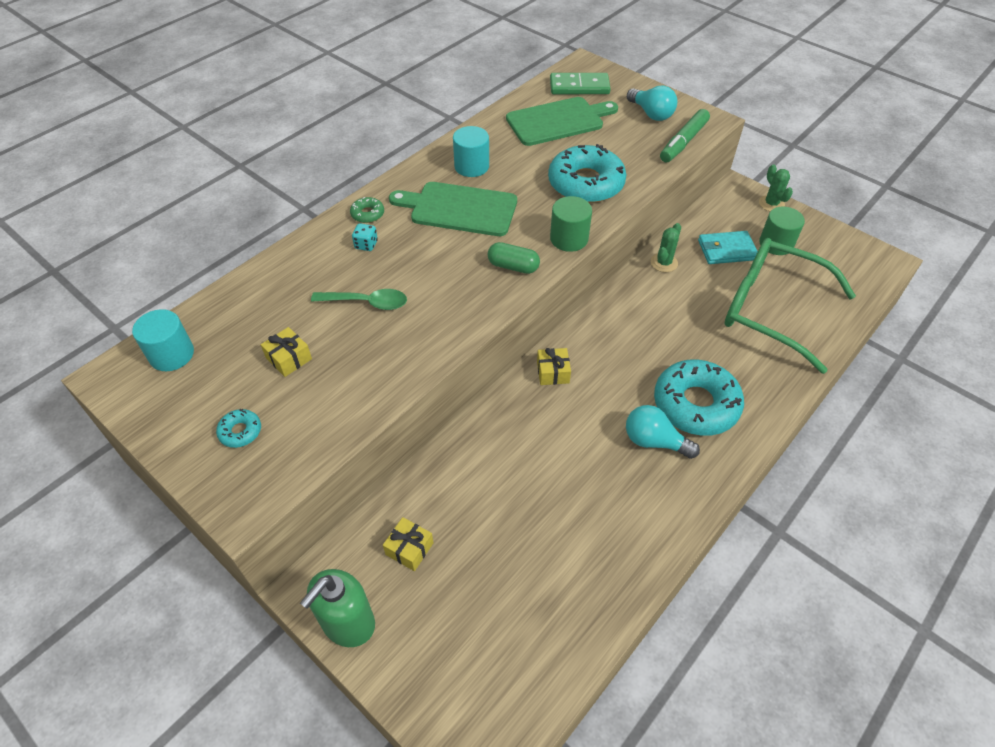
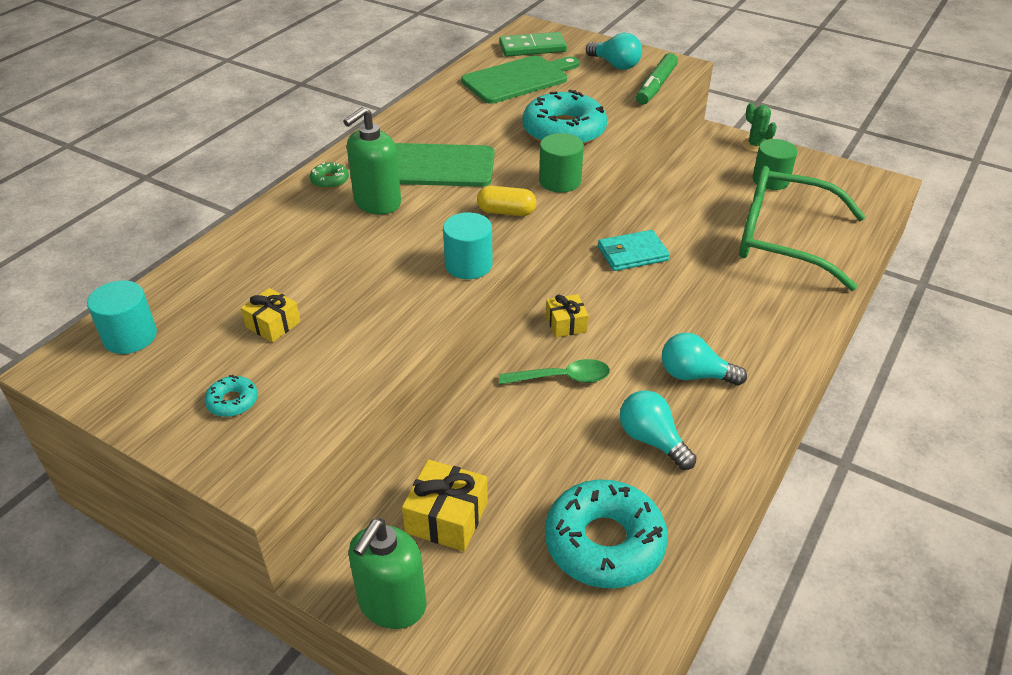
camera: 10 degrees left, 10 degrees down
green spoon [311,289,407,310] -> green spoon moved to [499,359,610,384]
turquoise dice [352,223,378,251] -> none
yellow gift [383,517,433,571] -> yellow gift [402,459,488,551], size x1.54
turquoise cylinder [453,126,489,177] -> turquoise cylinder moved to [443,212,493,279]
green capsule [488,242,540,274] -> yellow capsule [477,186,536,216]
green cactus [651,223,681,272] -> none
turquoise donut [654,359,744,436] -> turquoise donut moved to [545,480,668,588]
turquoise wallet [698,231,758,264] -> turquoise wallet moved to [598,230,670,271]
none -> green soap dispenser [343,107,401,215]
none -> turquoise light bulb [620,390,697,470]

